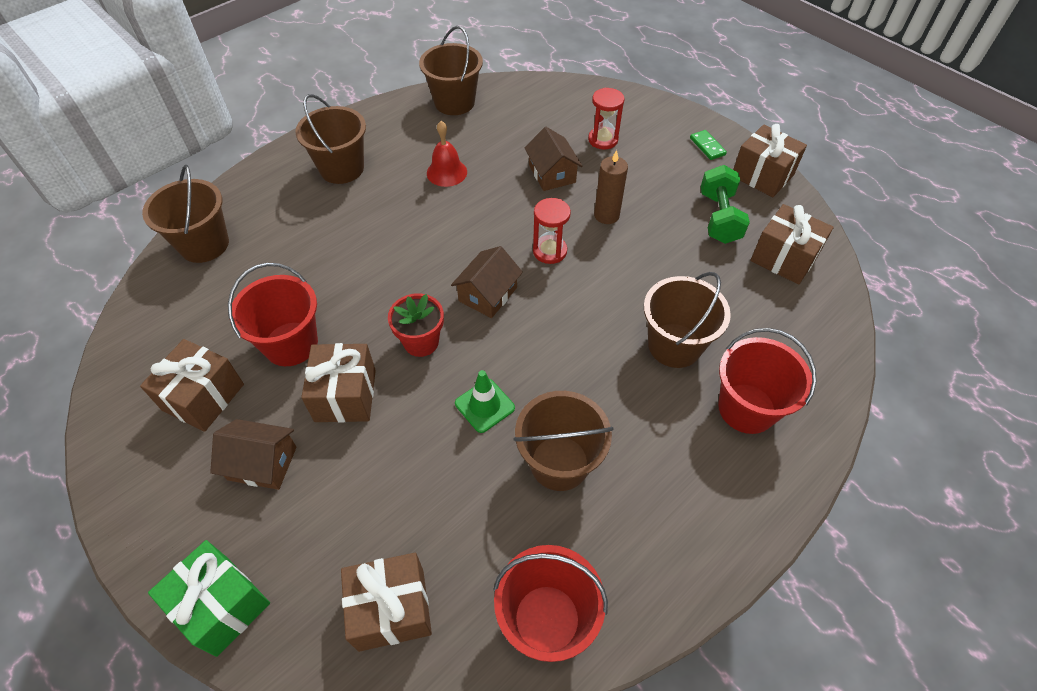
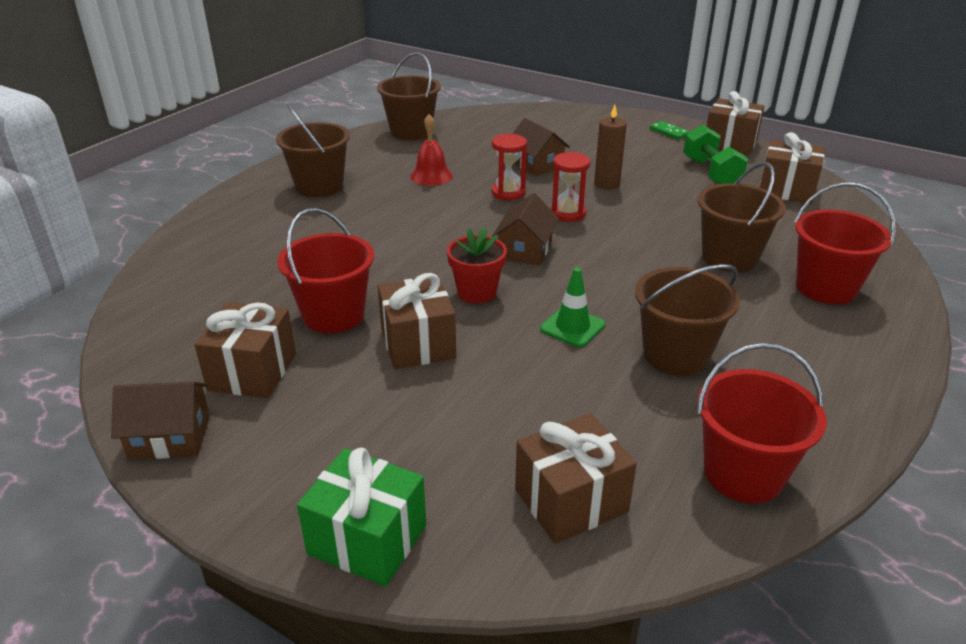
camera: 15 degrees left, 20 degrees down
brown bucket [142,165,229,263] -> none
brown house [210,419,297,490] -> brown house moved to [111,381,210,459]
red hourglass [588,88,625,149] -> red hourglass moved to [492,134,527,200]

